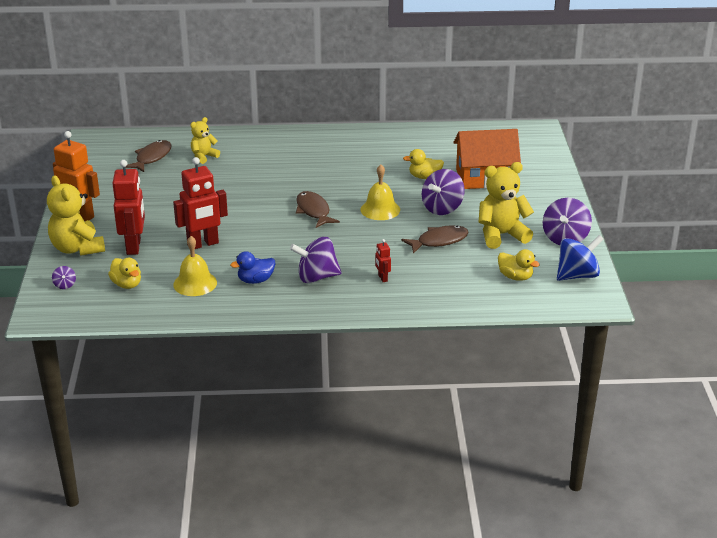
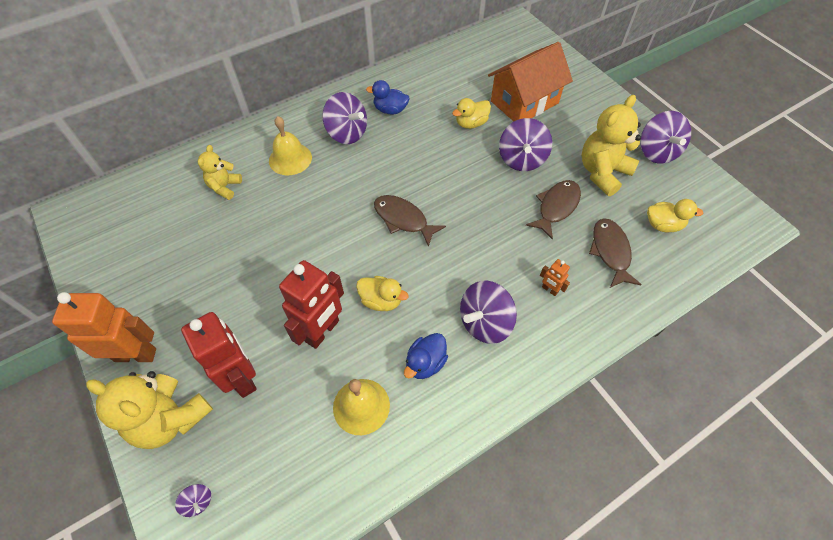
camera: 30 degrees left, 25 degrees up
yellow duck [108,258,141,289] -> yellow duck moved to [356,276,409,311]
brown fish [125,140,171,172] -> brown fish moved to [589,218,642,288]
yellow bell [361,165,400,220] -> yellow bell moved to [269,116,312,175]
red robot [375,239,391,282] -> orange robot [540,259,570,296]
blue spinning top [557,235,604,281] -> none
none -> purple spinning top [322,92,367,144]
none -> blue duck [366,80,410,115]

